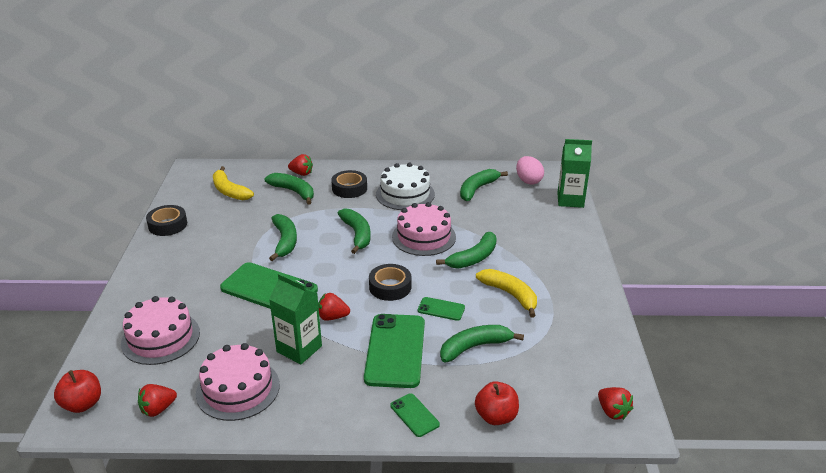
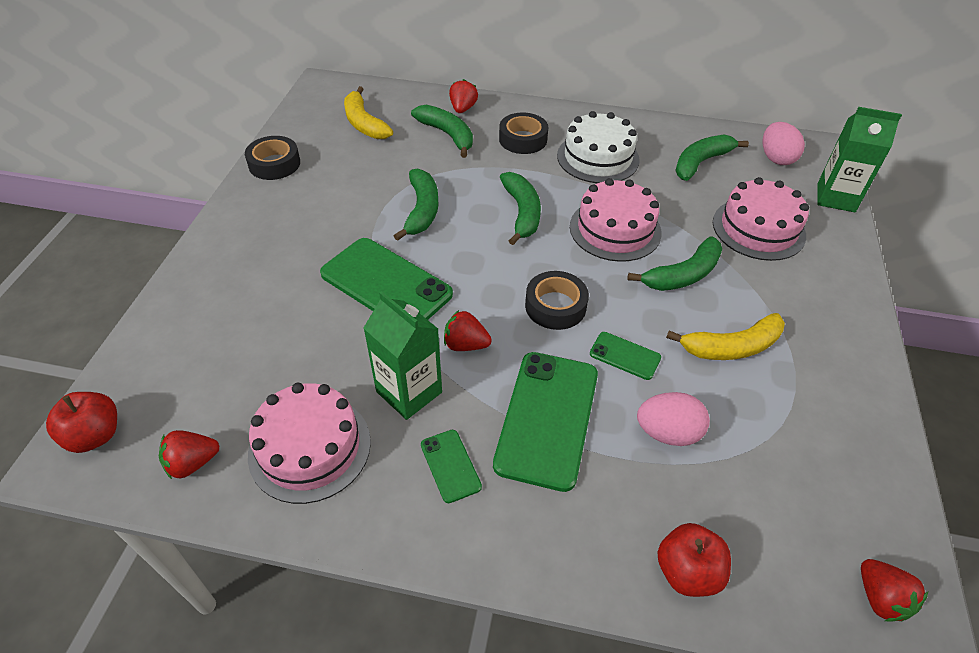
camera: 10 degrees right, 15 degrees up
pink cake [121,296,200,365] -> pink cake moved to [713,177,809,261]
red strawberry [288,154,313,176] -> red strawberry turned 105 degrees counterclockwise [449,79,478,113]
green phone [390,393,440,437] -> green phone moved to [421,430,482,503]
green banana [440,325,524,362] -> pink egg [637,392,710,446]
yellow banana [476,269,537,318] -> yellow banana turned 105 degrees clockwise [666,313,785,360]

